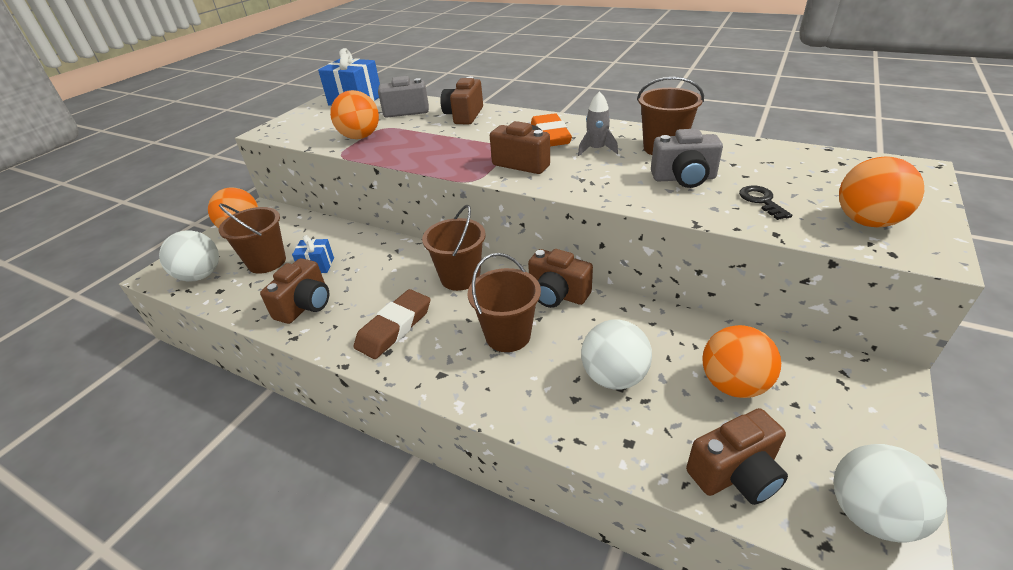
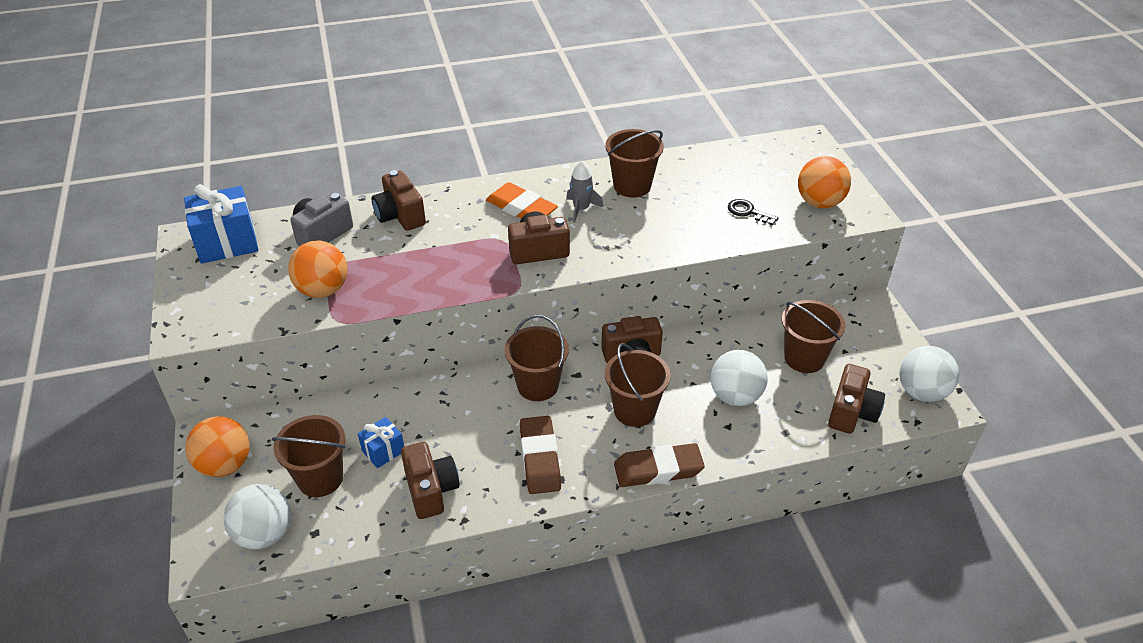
camera: 45 degrees left, 5 degrees up
grey camera [651,129,723,188] -> none
orange ball [702,325,781,398] -> brown bucket [782,300,845,373]
none -> brown eraser [614,443,705,487]

